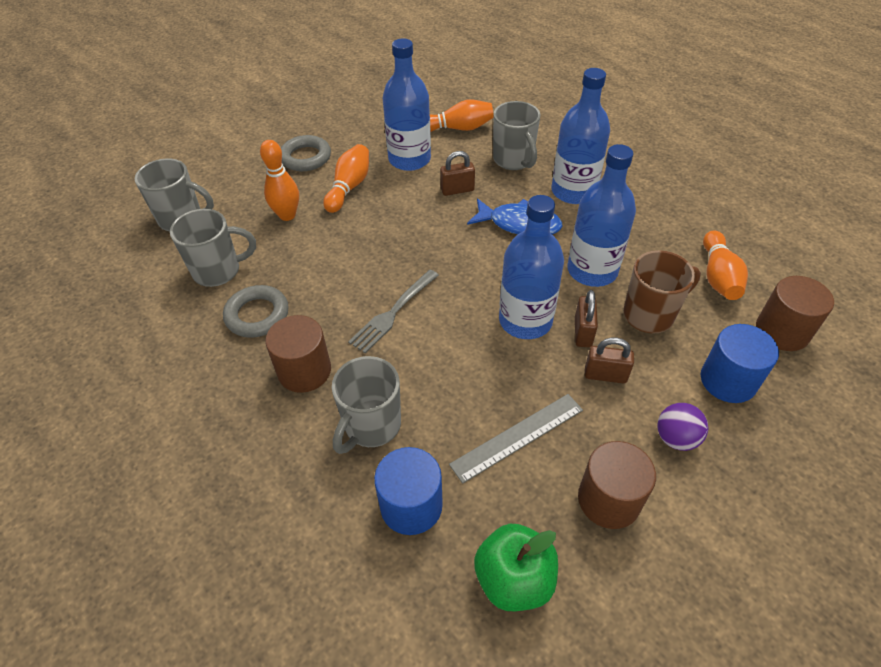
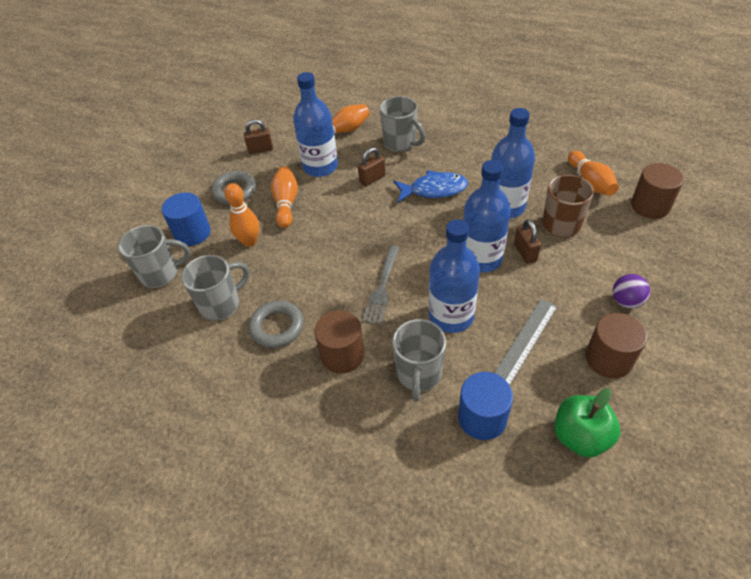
camera: 20 degrees left, 0 degrees up
blue bottle [551,68,610,204] -> blue bottle moved to [429,219,480,333]
brown padlock [585,338,634,384] -> brown padlock moved to [244,119,273,154]
blue cylinder [701,324,779,403] -> blue cylinder moved to [162,192,211,246]

